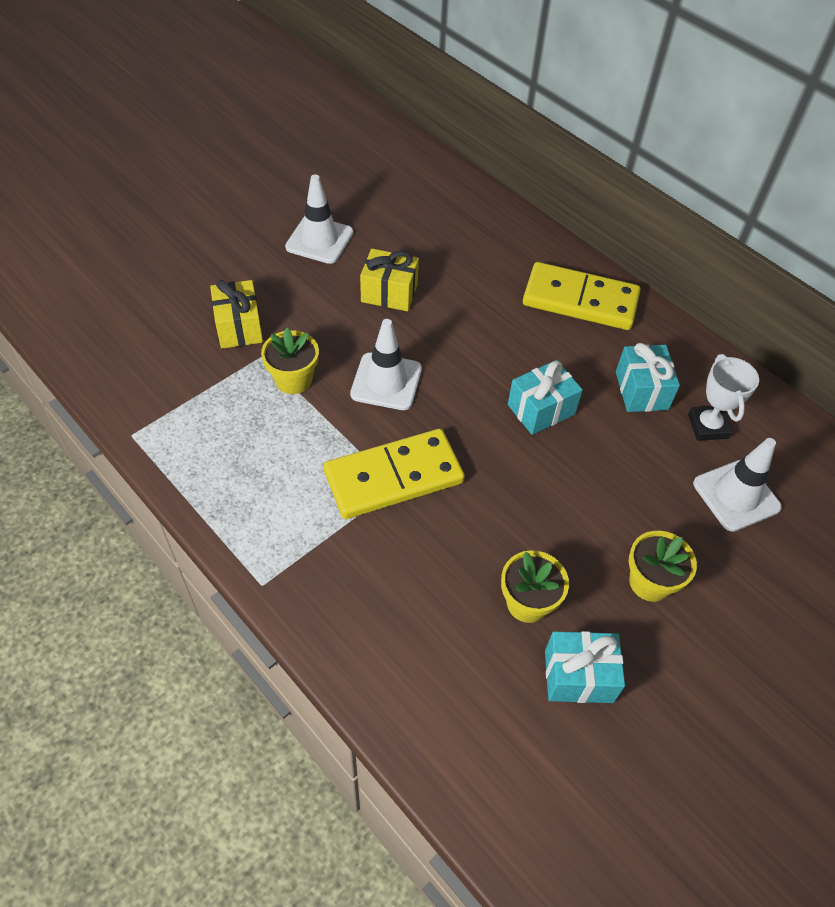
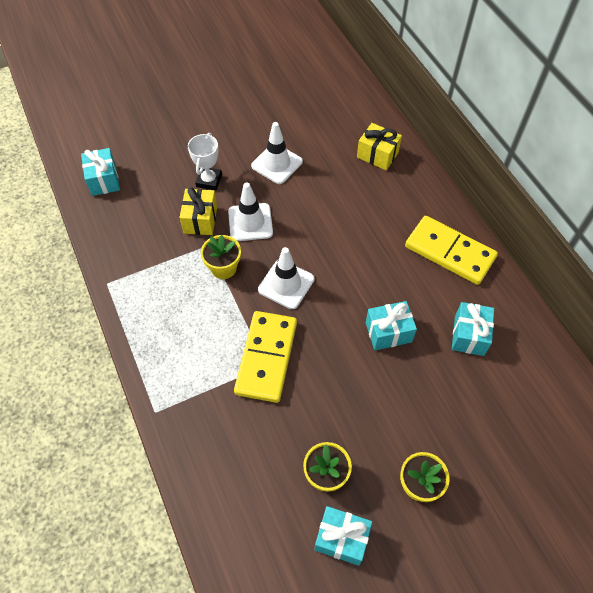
camera: 20 degrees right, 5 degrees up
yellow domino [324,429,465,519] -> yellow domino turned 75 degrees counterclockwise [234,311,297,403]
yellow gift [360,249,419,311] -> yellow gift moved to [357,123,402,170]
white trophy [688,354,759,441] -> white trophy moved to [188,133,222,190]
white traffic cone [693,438,782,532] -> white traffic cone moved to [228,182,273,241]
none -> turquoise gift [81,148,120,196]

